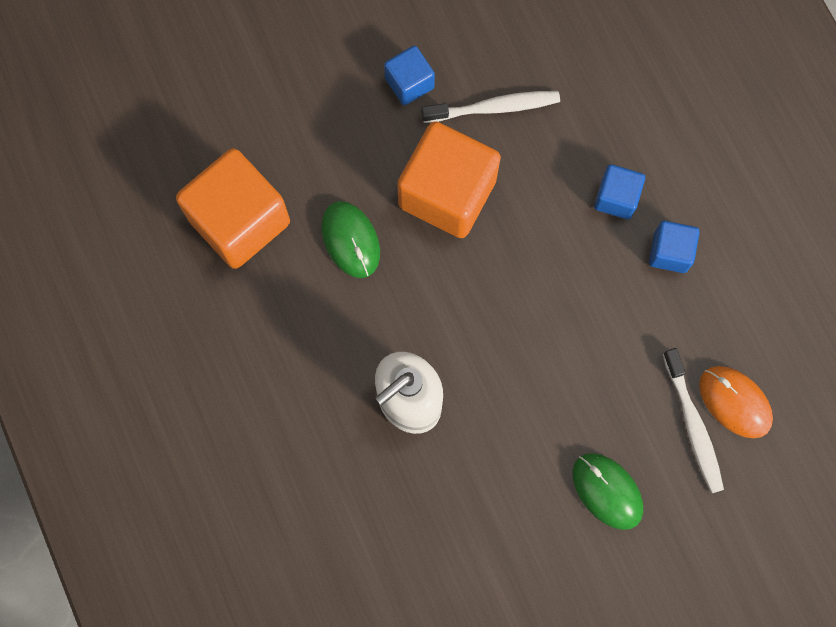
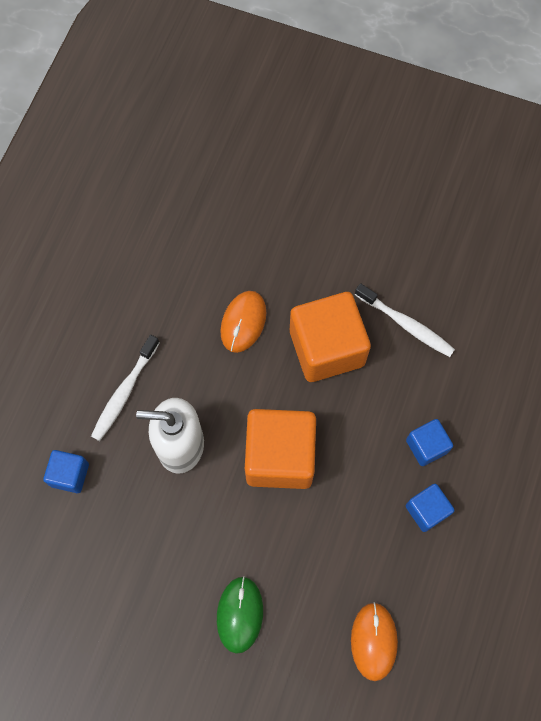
camera: 45 degrees right, 5 degrees down
orange cube [176,148,290,269] -> orange cube moved to [245,409,316,489]
green mouse [321,201,380,278] -> orange mouse [220,291,266,353]
blue cube [384,46,435,105] -> blue cube moved to [43,450,89,493]
white toothbrush [663,348,724,493] -> white toothbrush moved to [91,335,160,441]

